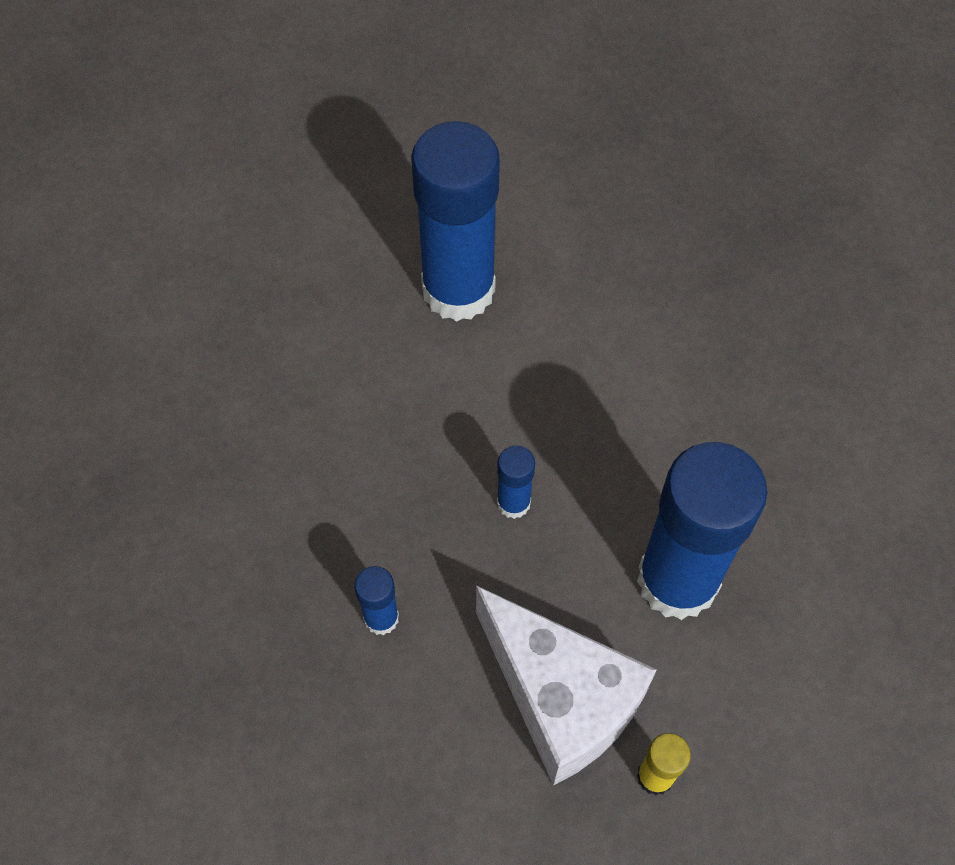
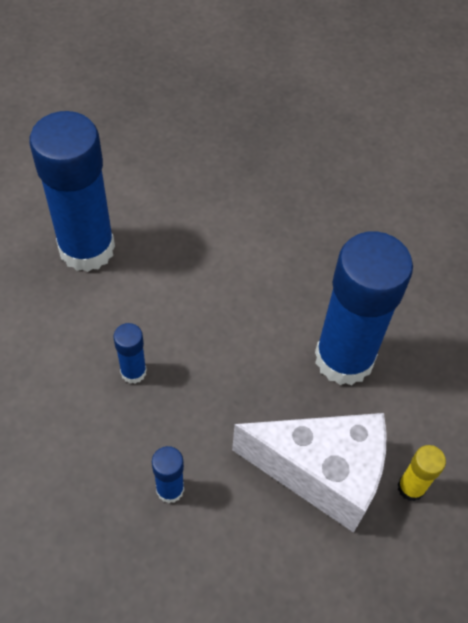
camera: 35 degrees left, 5 degrees down
blue glue stick [497,445,535,519] -> blue glue stick moved to [113,323,147,384]

